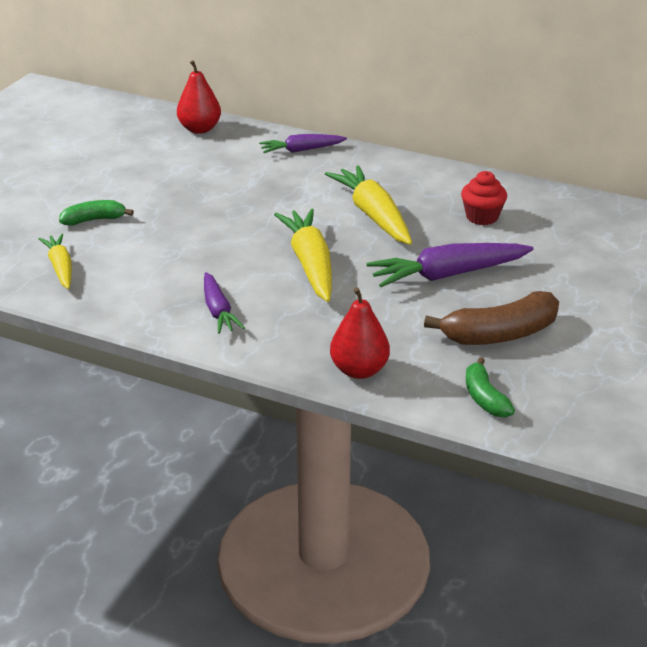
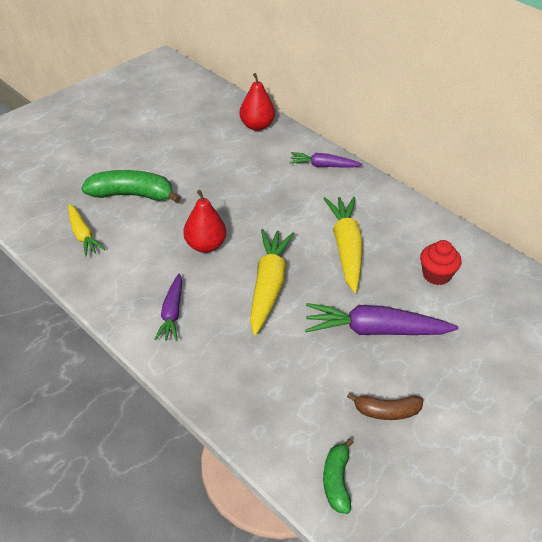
camera: 20 degrees right, 10 degrees up
yellow carrot [38,233,72,289] -> yellow carrot turned 150 degrees clockwise [68,204,105,257]
green banana [59,200,134,226] -> green banana [81,170,181,203], size x1.70
red pear [330,287,390,379] -> red pear moved to [183,190,226,253]
brown banana [424,291,559,345] -> brown banana [347,393,423,420], size x0.59

